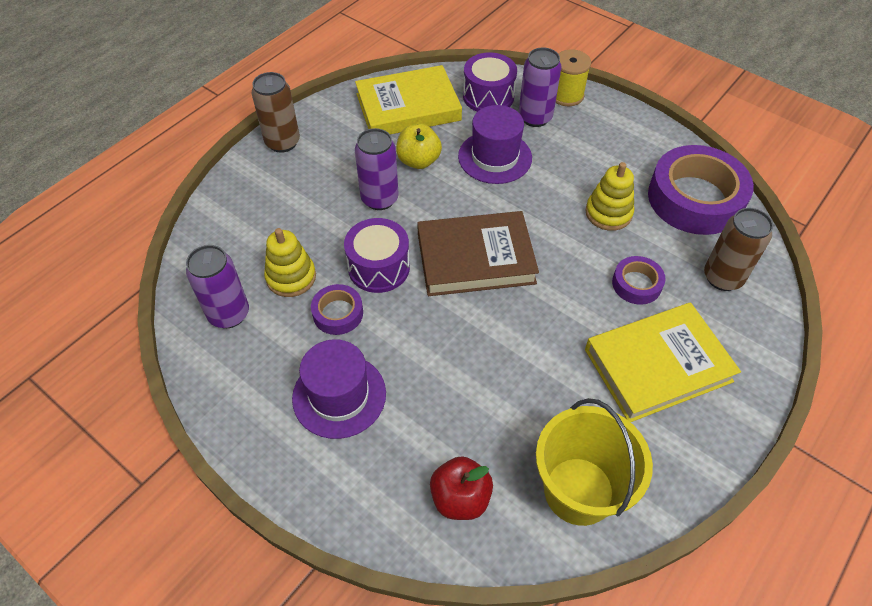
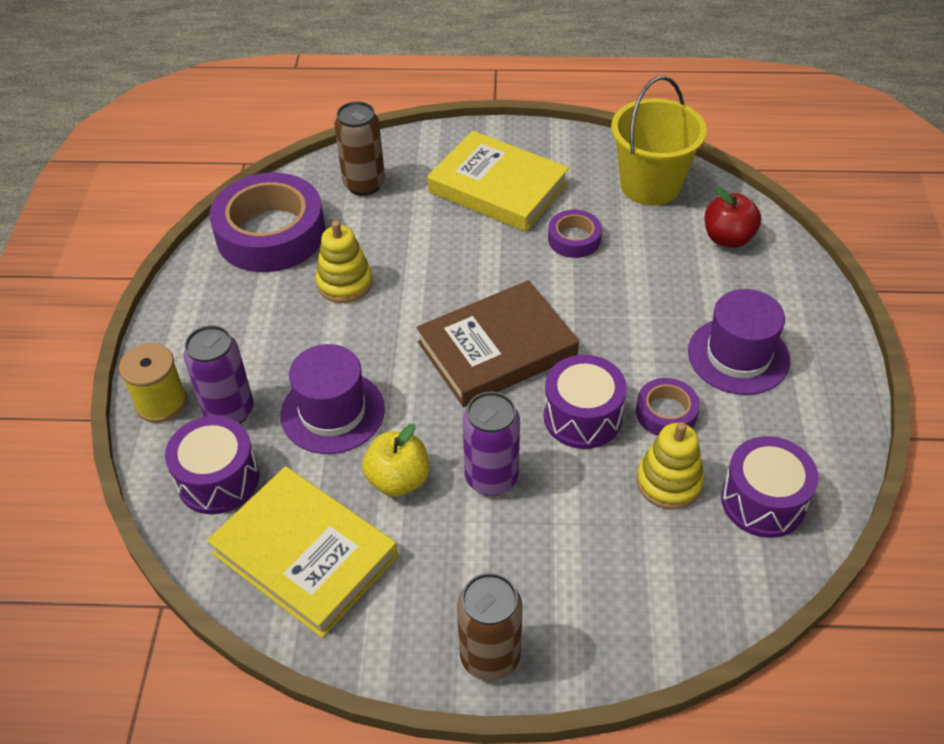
camera: 125 degrees left, 5 degrees down
purple can [186,245,249,328] -> purple drum [721,436,819,538]
brown book [417,211,539,296] -> brown book turned 75 degrees counterclockwise [416,280,579,407]
purple tape [612,256,666,305] -> purple tape moved to [548,210,602,258]

